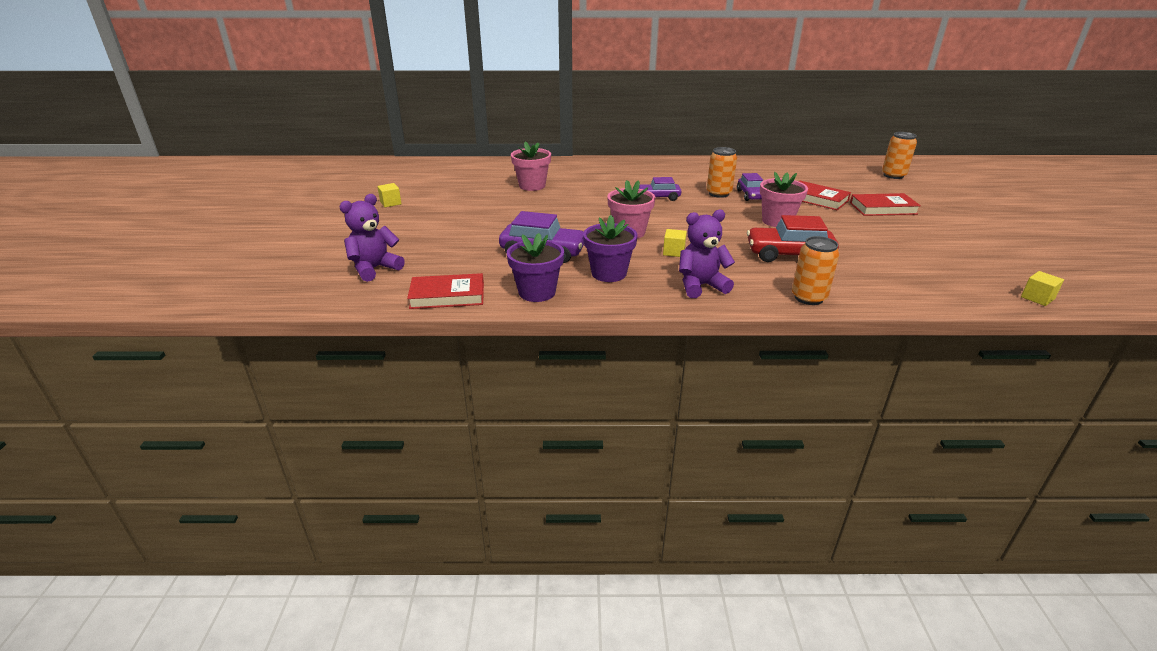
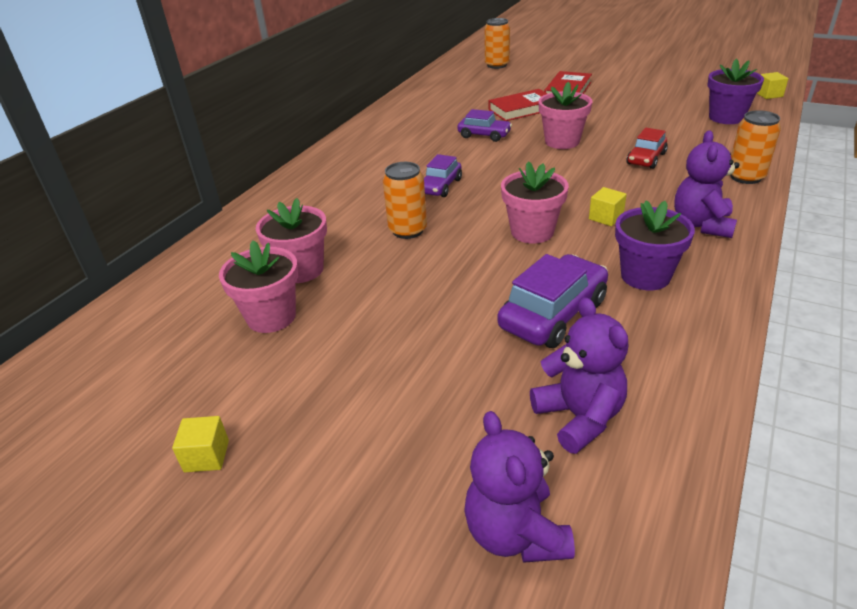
camera: 60 degrees left, 5 degrees up
red book [407,273,484,309] -> none
purple flower pot [507,233,564,302] -> purple flower pot moved to [707,59,764,124]
orange can [707,147,737,198] -> orange can moved to [383,162,427,239]
red car [747,215,839,262] -> red car [626,128,668,169], size x0.62
none -> pink flower pot [219,240,298,333]
none -> purple teddy bear [530,297,628,454]

